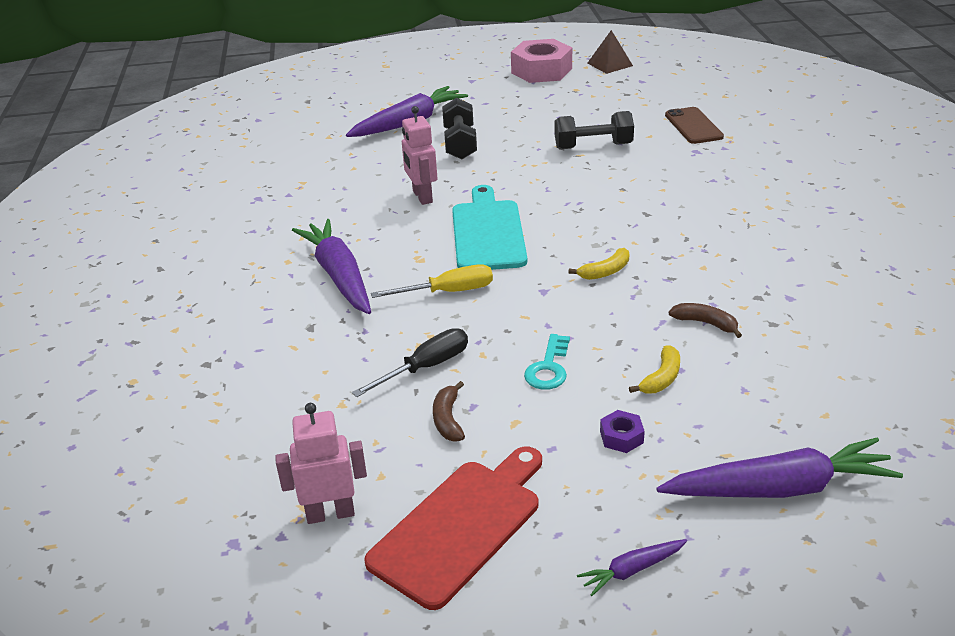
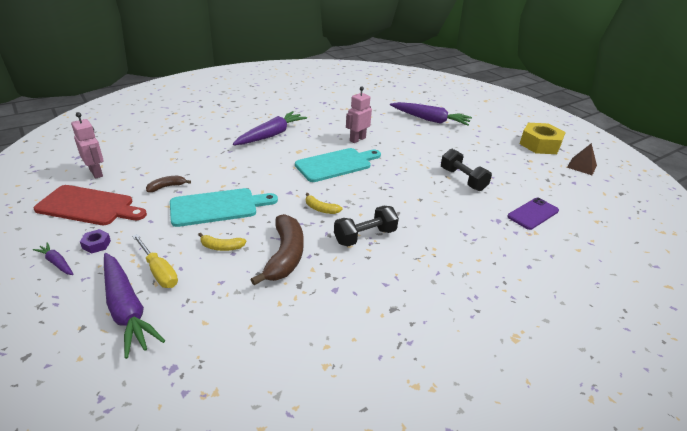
camera: 60 degrees right, 0 degrees up
black screwdriver [352,328,468,397] -> none
yellow screwdriver [371,264,493,298] -> yellow screwdriver moved to [132,234,178,288]
black dumbbell [442,98,477,159] -> black dumbbell moved to [334,206,399,247]
pink nut [511,39,572,83] -> yellow nut [520,123,566,154]
turquoise key [524,334,570,390] -> turquoise cutting board [170,188,278,227]
purple nut [600,410,645,453] -> purple nut moved to [80,229,111,254]
brown phone [665,107,724,144] -> purple phone [507,198,559,230]
brown banana [669,303,742,338] -> brown banana [251,214,304,285], size x2.01

